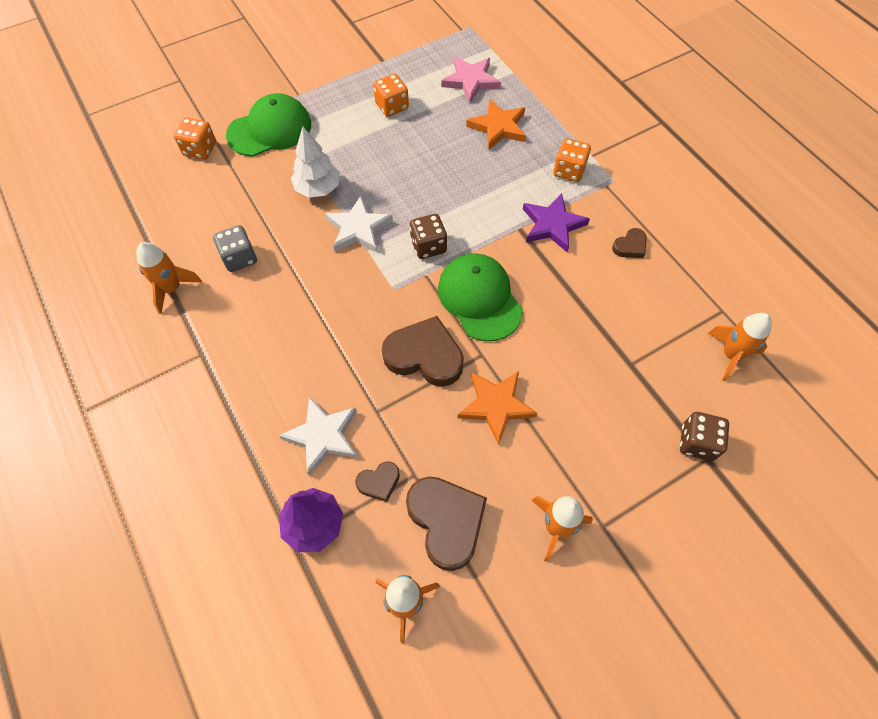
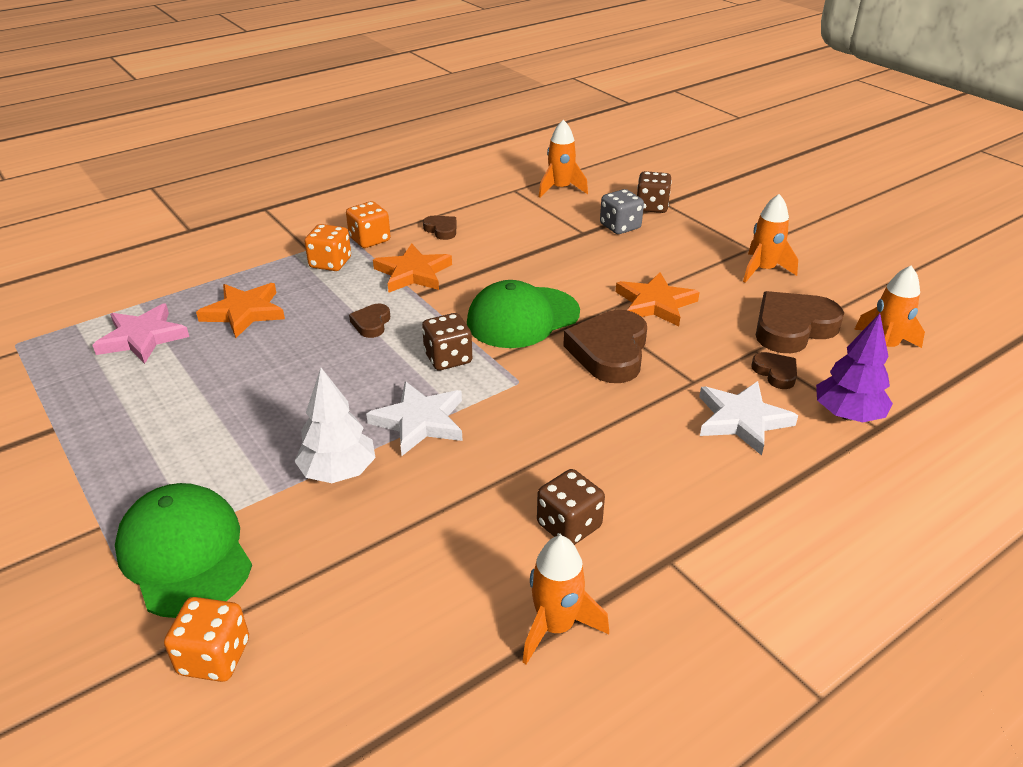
camera: 95 degrees left, 25 degrees down
grey dice [213,225,257,272] -> grey dice moved to [600,189,644,234]
orange dice [373,74,409,117] -> orange dice moved to [346,201,390,248]
purple star [523,193,590,252] -> orange star [373,244,452,293]
none -> brown heart [349,304,390,338]
none -> brown dice [537,469,605,545]

